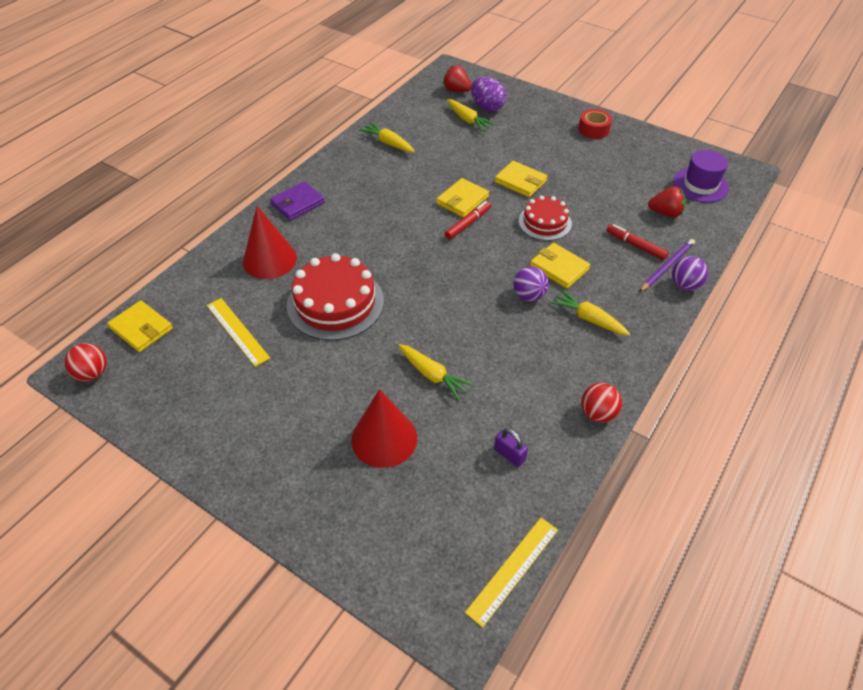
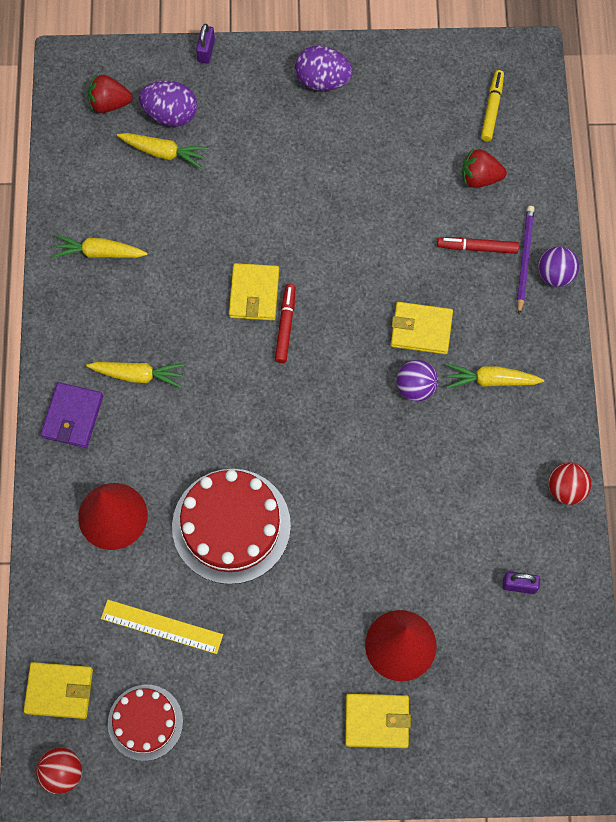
camera: 35 degrees left, 20 degrees up
yellow carrot [398,344,474,400] -> yellow carrot moved to [86,362,184,388]
yellow ruler [465,518,558,628] -> none
yellow wallet [495,161,548,197] -> yellow wallet moved to [345,694,411,748]
red cake [519,195,572,241] -> red cake moved to [108,685,183,761]
red tape [578,109,612,139] -> purple egg [295,46,353,91]
red strawberry [648,186,686,218] -> red strawberry turned 150 degrees counterclockwise [462,148,507,188]
purple hat [673,150,729,203] -> yellow marker [481,70,504,141]
none -> purple padlock [196,24,215,63]

